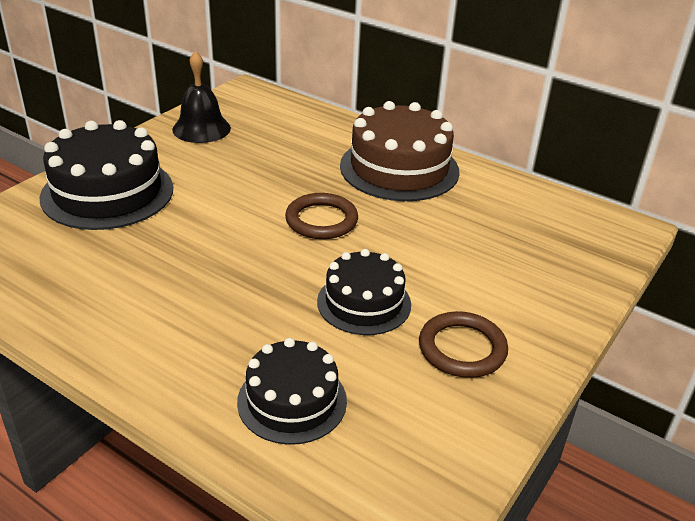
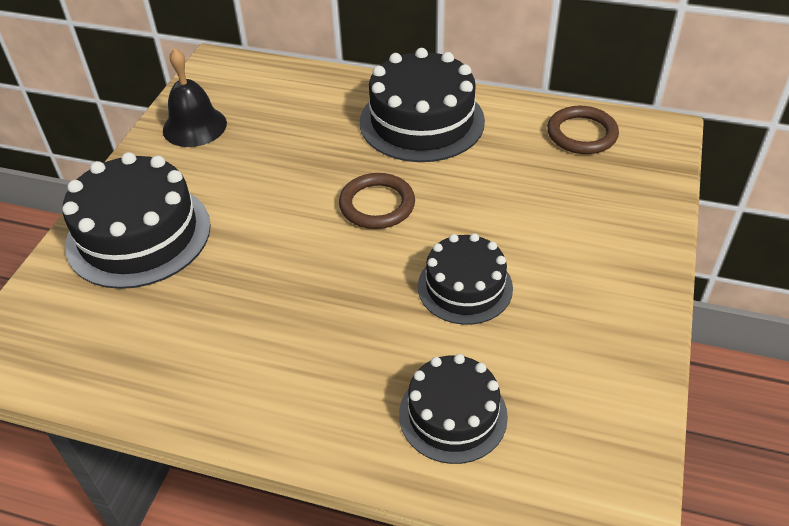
camera: 15 degrees left, 10 degrees up
brown cake [340,101,459,201] -> black cake [360,48,485,162]
brown ring [419,311,508,378] -> brown ring moved to [547,106,619,154]

